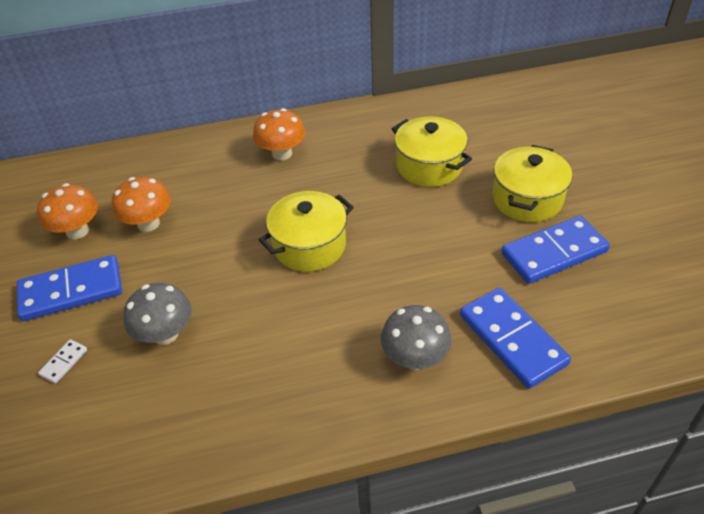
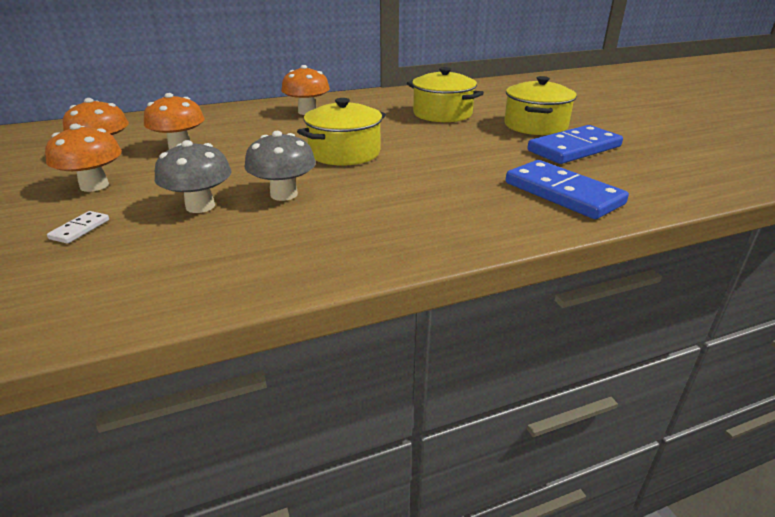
camera: 10 degrees left, 15 degrees down
blue domino [17,255,122,321] -> orange mushroom [45,124,122,192]
grey mushroom [381,305,452,370] -> grey mushroom moved to [245,131,316,201]

